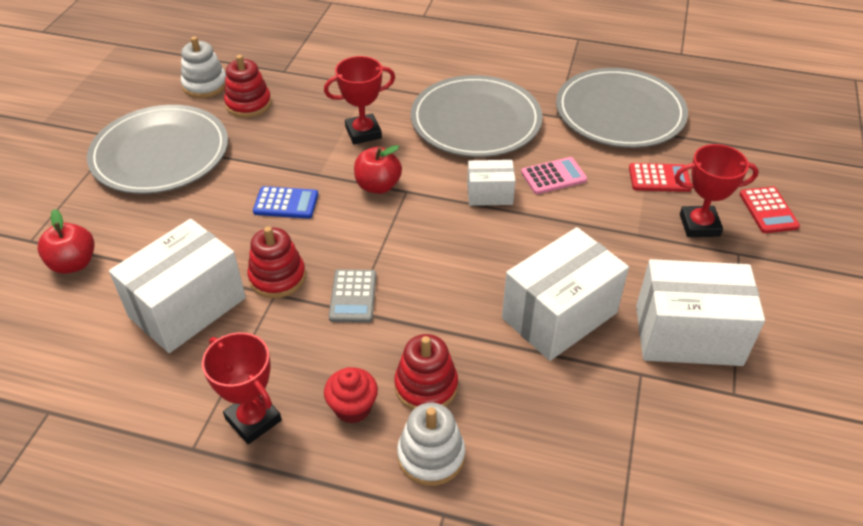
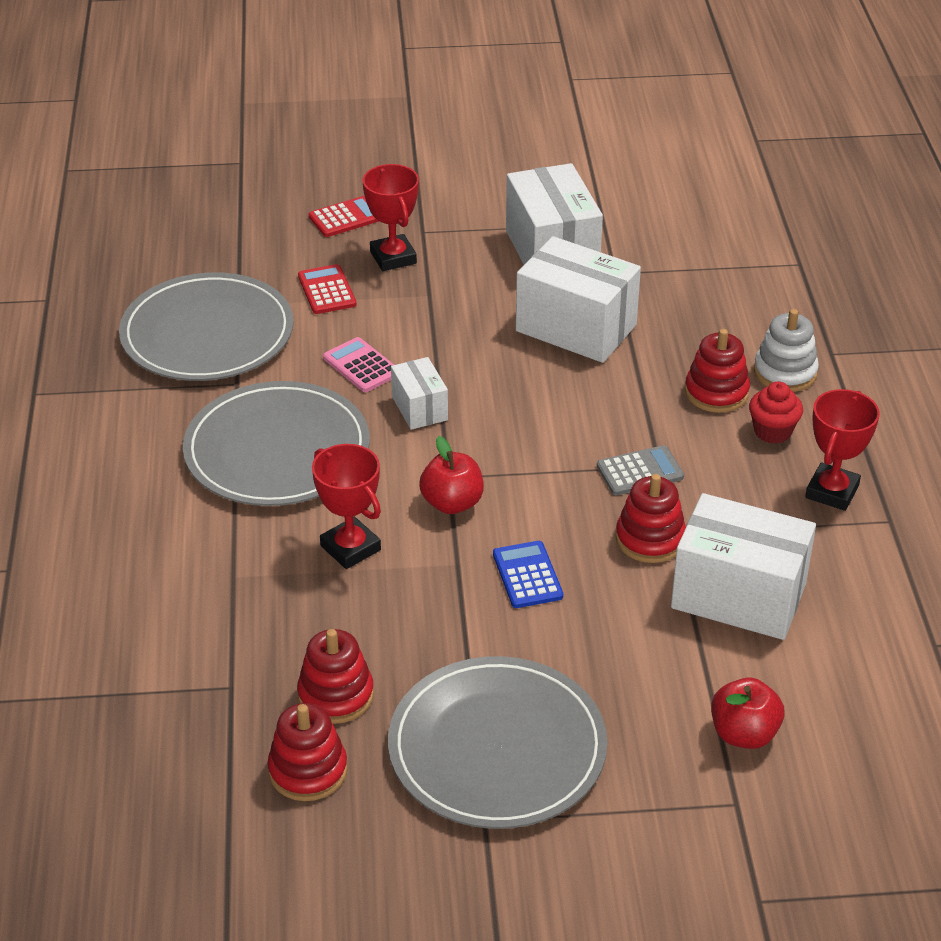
camera: 110 degrees left, 5 degrees down
white stacking toy [181,36,226,98] -> red stacking toy [267,703,347,801]

